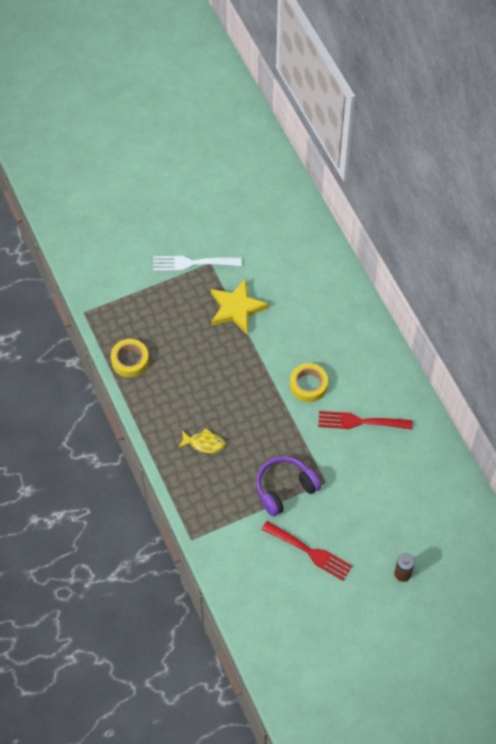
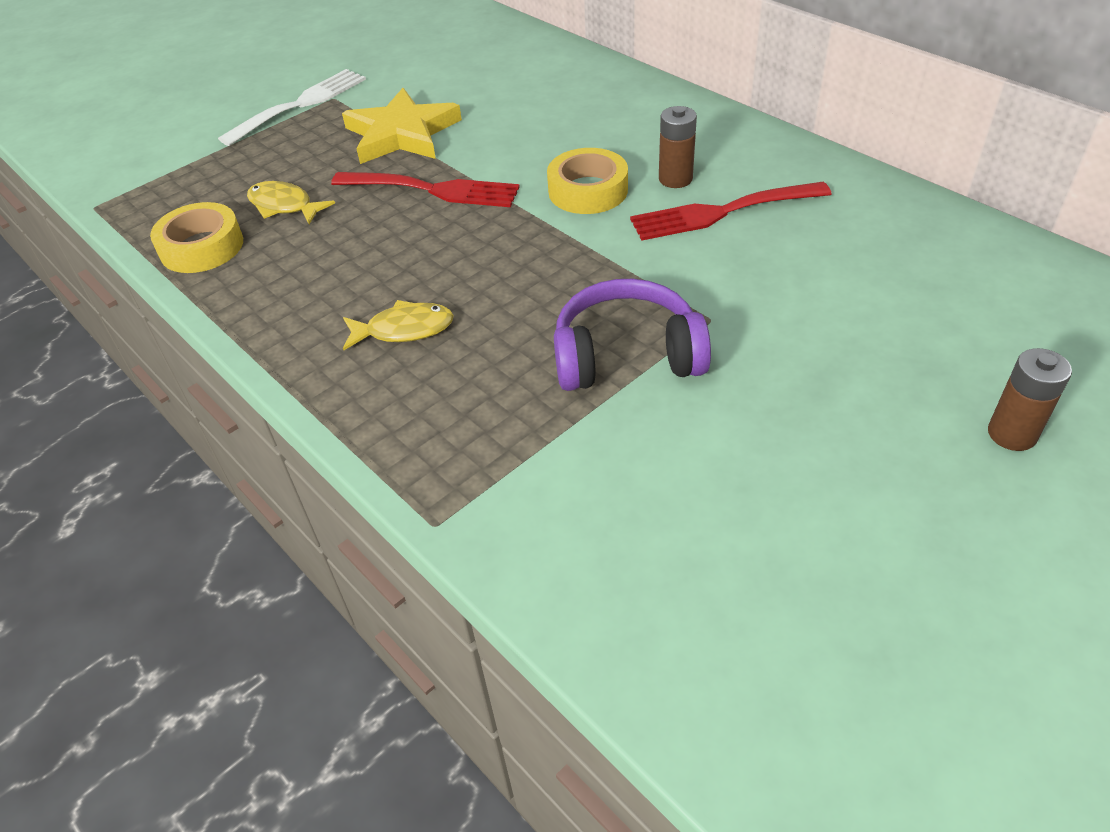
camera: 15 degrees left, 15 degrees down
white fork [153,256,242,271] -> white fork turned 150 degrees clockwise [218,69,366,146]
purple headphones [256,456,321,517] -> purple headphones turned 45 degrees clockwise [554,279,711,391]
red fork [262,521,352,581] -> red fork moved to [331,172,520,207]
none -> yellow fish [247,181,335,224]
none -> brown battery [659,106,697,188]

